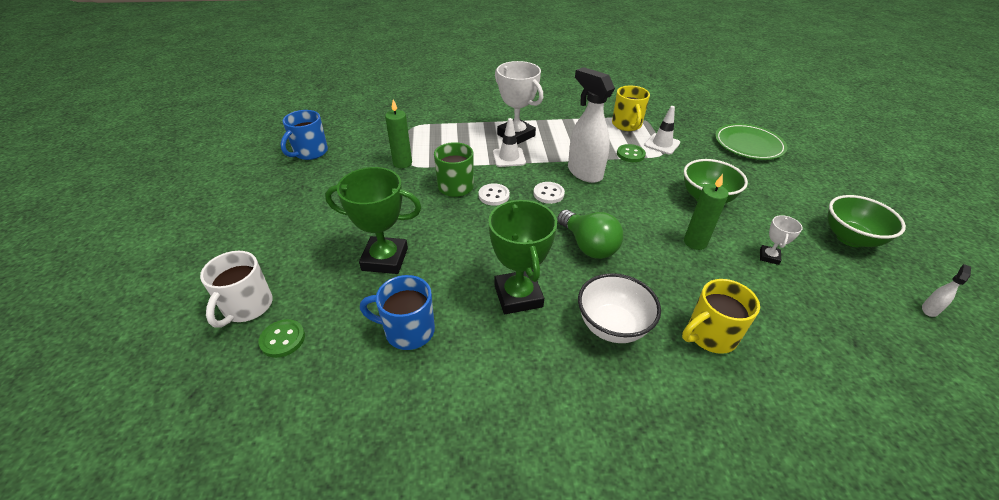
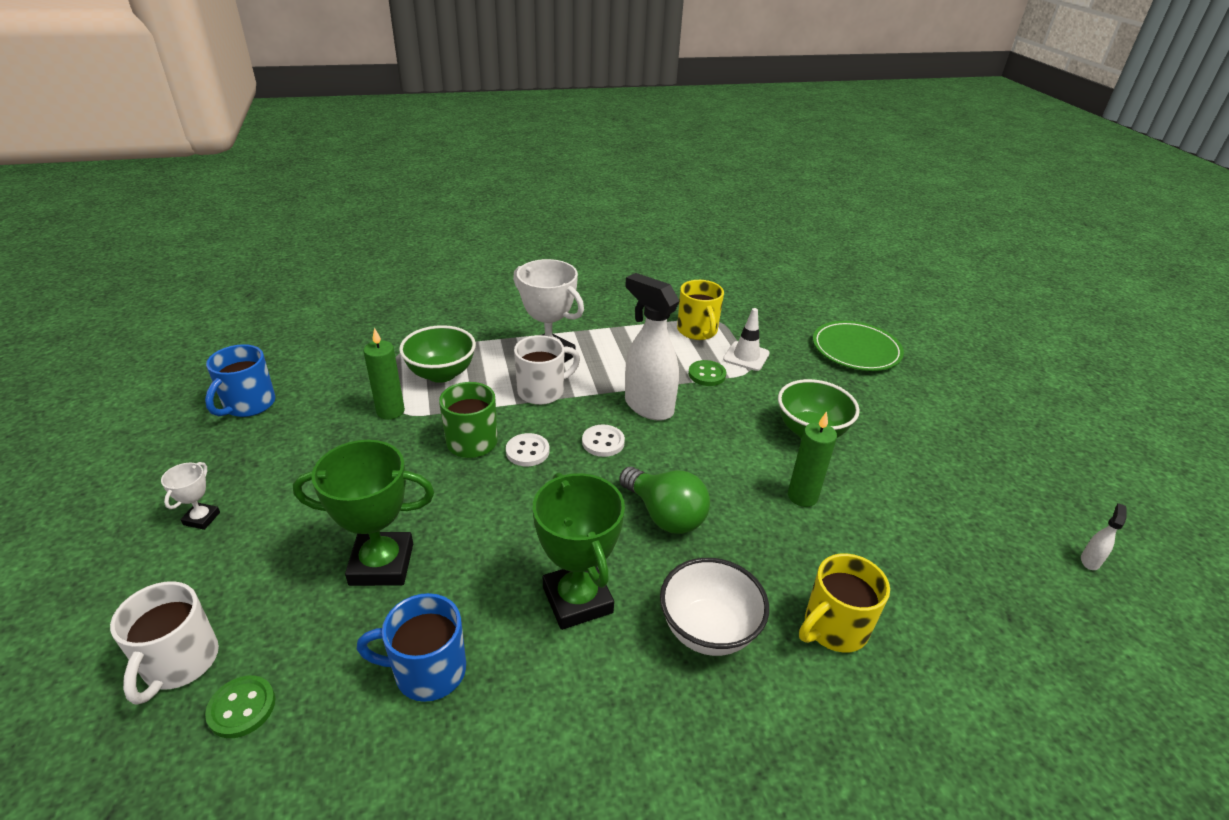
camera: 10 degrees left, 5 degrees down
white traffic cone [493,118,526,167] -> white mug [514,335,580,405]
white trophy [760,215,803,265] -> white trophy moved to [161,462,220,530]
green bowl [827,195,906,247] -> green bowl moved to [399,325,476,383]

